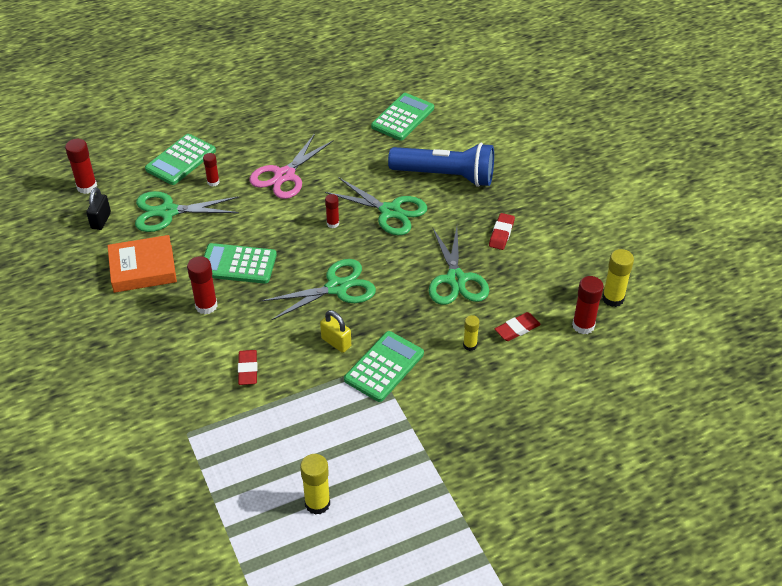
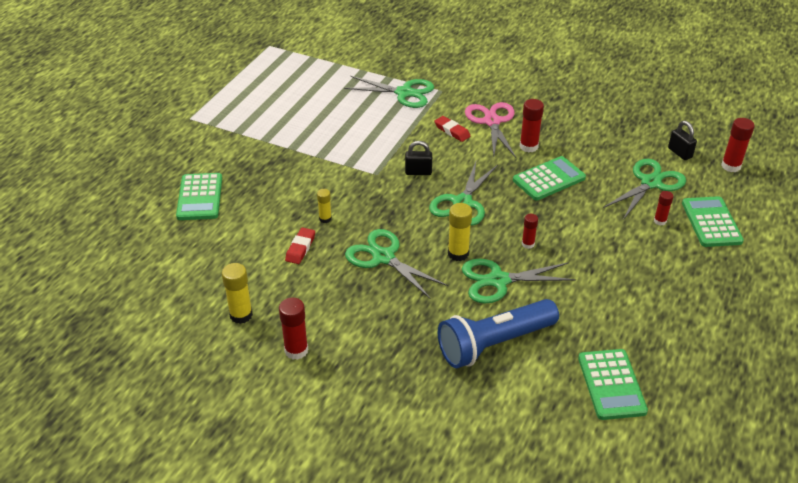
camera: 140 degrees right, 5 degrees down
orange book [107,235,177,293] -> none
pink scissors [250,134,334,199] -> pink scissors moved to [465,102,516,158]
yellow glue stick [300,454,330,515] -> yellow glue stick moved to [448,203,472,261]
yellow padlock [320,310,351,353] -> black padlock [405,141,432,175]
green calculator [344,331,424,402] -> green calculator moved to [176,173,222,220]
red eraser [489,213,515,250] -> none
red glue stick [572,276,604,334] -> red glue stick moved to [279,298,308,360]
none -> green scissors [344,76,434,108]

